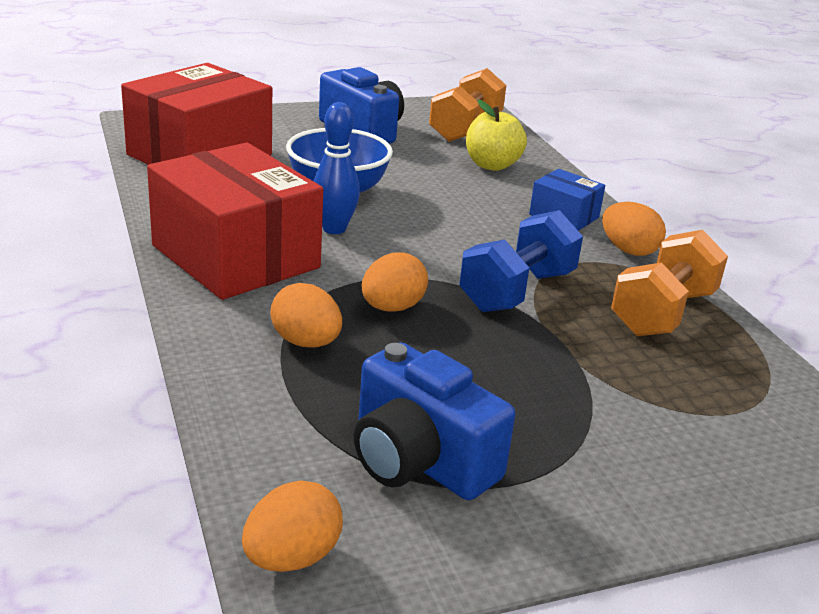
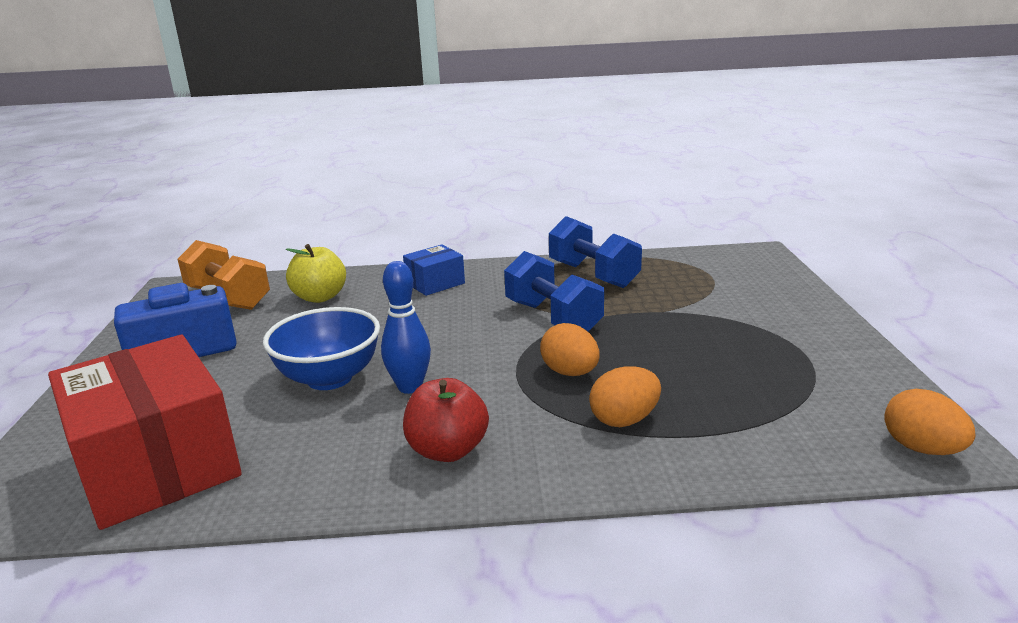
camera: 70 degrees left, 5 degrees down
red box [147,143,323,300] -> red apple [403,378,489,462]
blue camera [353,343,515,500] -> none
orange egg [602,202,666,256] -> none
orange dumbbell [611,230,728,336] -> blue dumbbell [549,216,642,288]

